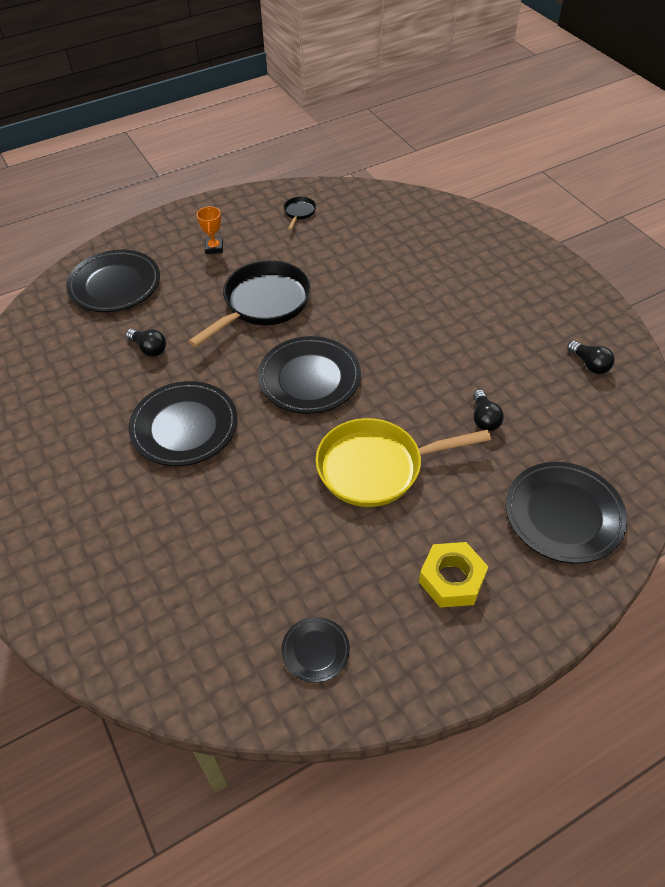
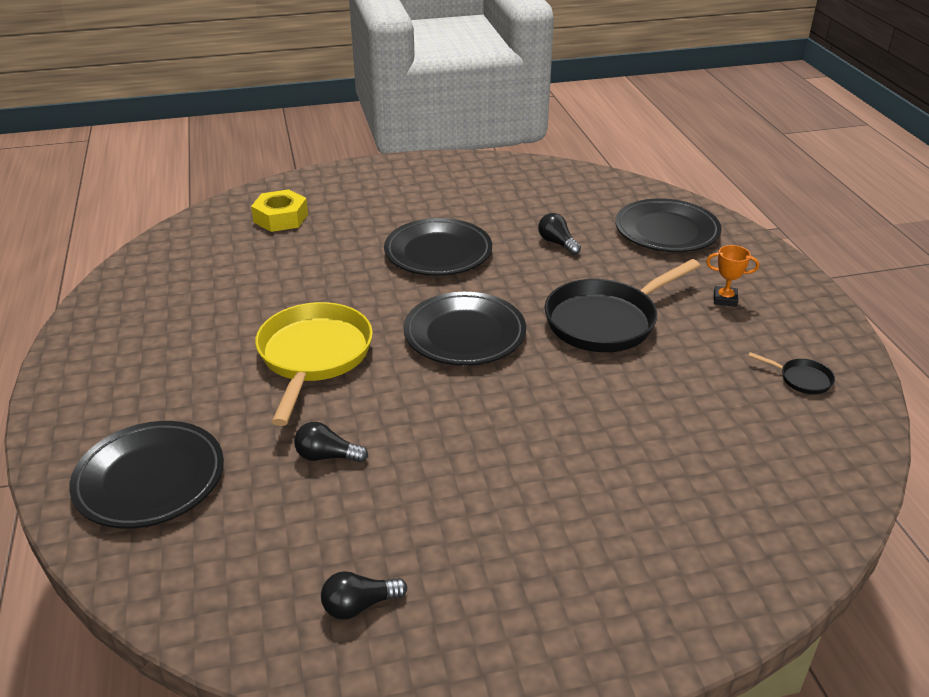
camera: 105 degrees right, 15 degrees down
black light bulb [126,329,166,357] -> black light bulb turned 90 degrees clockwise [538,213,581,255]
black pan [188,260,311,347] -> black pan turned 90 degrees clockwise [545,259,700,352]
black plate [281,617,350,683] -> none
yellow nut [419,542,488,608] -> yellow nut moved to [251,189,308,232]

